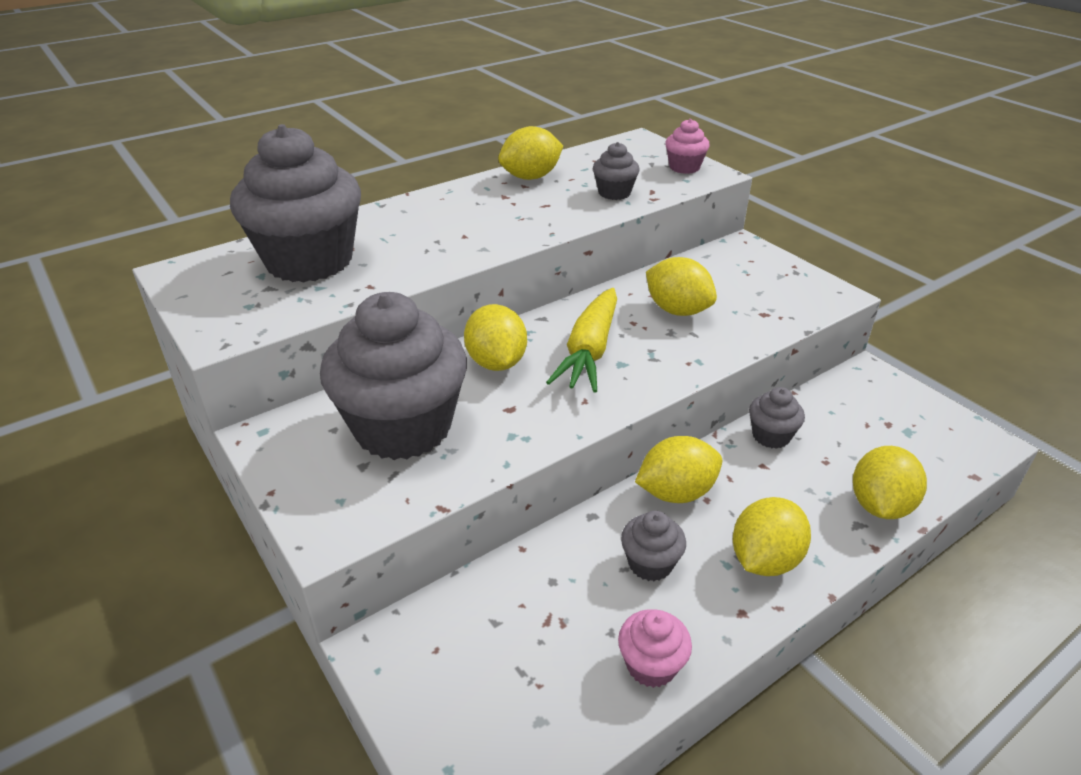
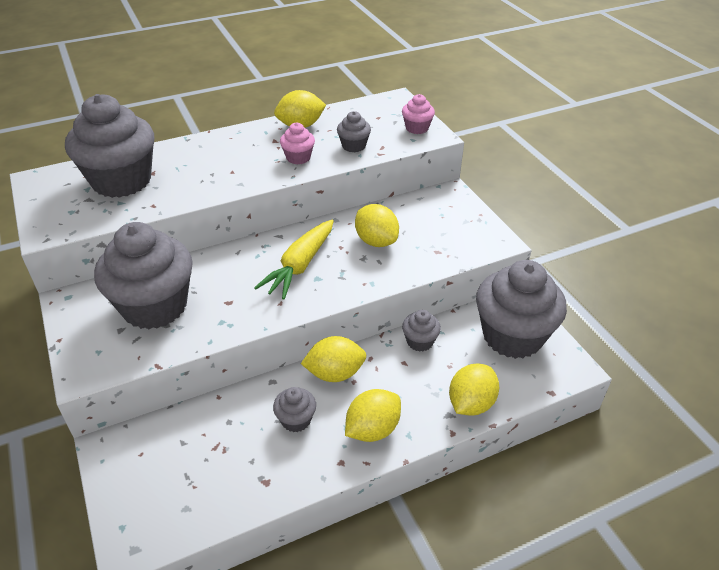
camera: 10 degrees right, 5 degrees up
yellow lemon [464,304,527,371] -> none
pink cupcake [618,609,692,688] -> pink cupcake moved to [280,123,315,164]
none -> grey cupcake [476,260,567,359]

